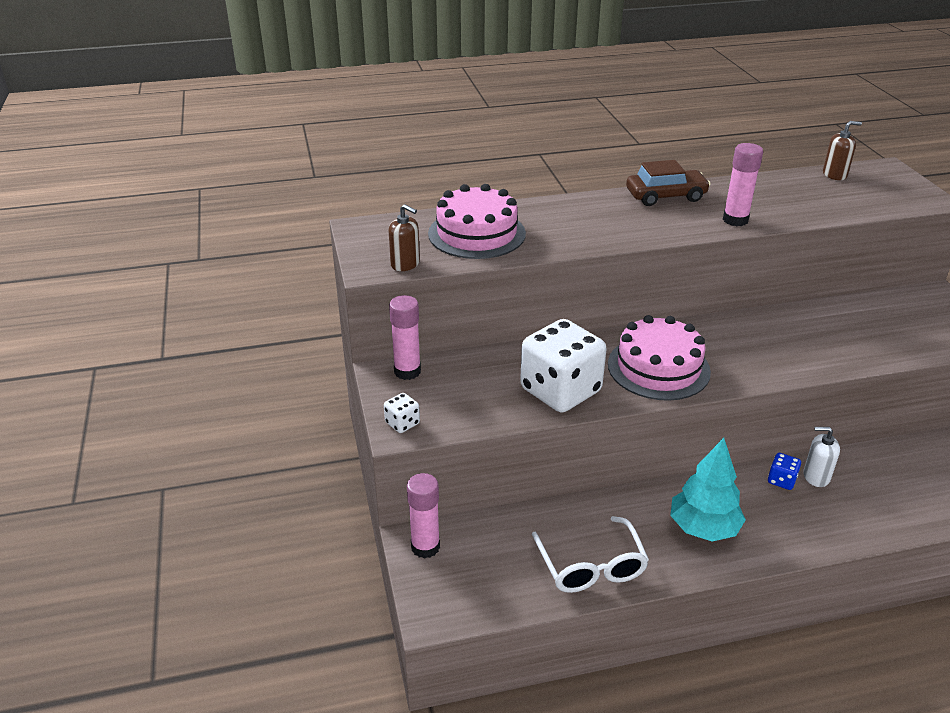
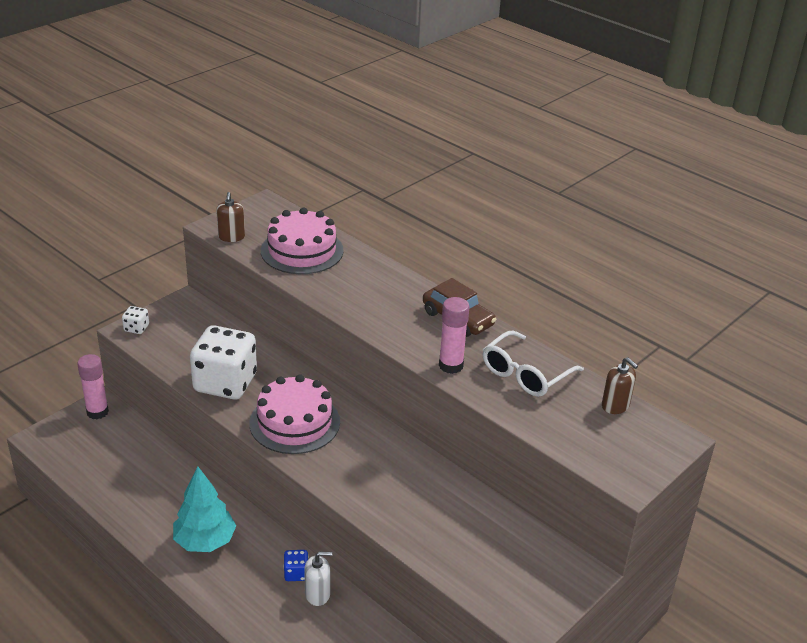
camera: 55 degrees right, 0 degrees up
pink glue stick [389,295,421,380] -> none
white glasses [532,516,649,593] -> white glasses moved to [483,331,584,397]
white soap dispenser [803,427,840,487] -> white soap dispenser turned 105 degrees clockwise [304,552,332,606]

